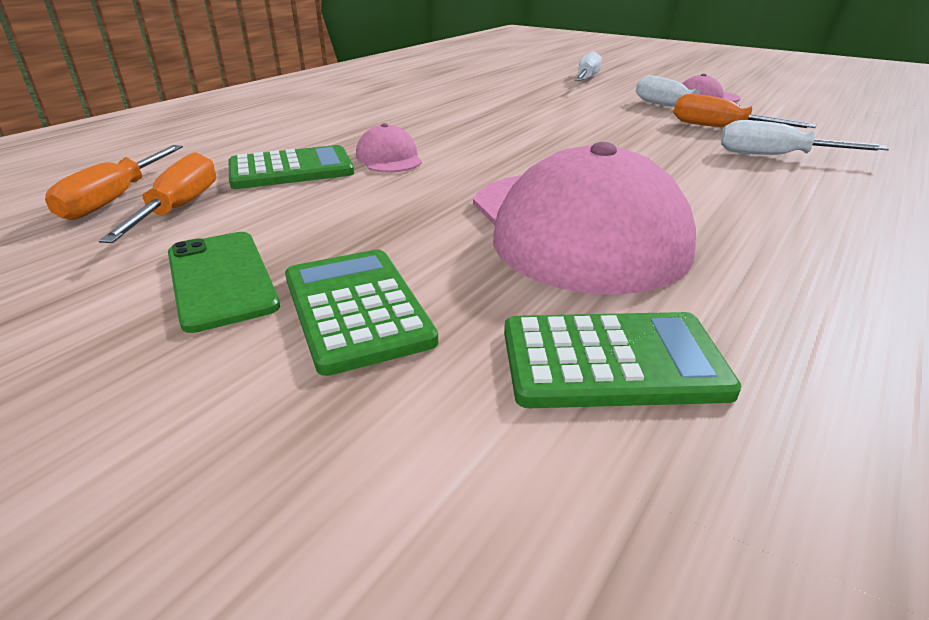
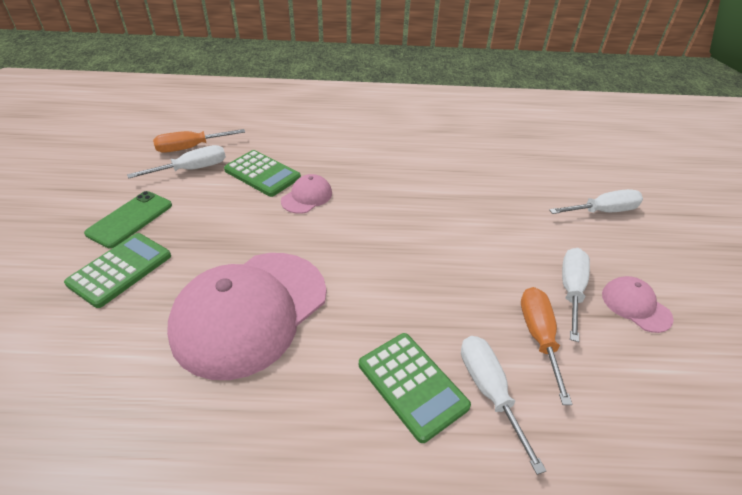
camera: 55 degrees right, 10 degrees up
orange screwdriver [99,152,216,243] -> white screwdriver [127,145,226,179]
green calculator [504,312,742,408] -> green calculator moved to [359,333,471,443]

